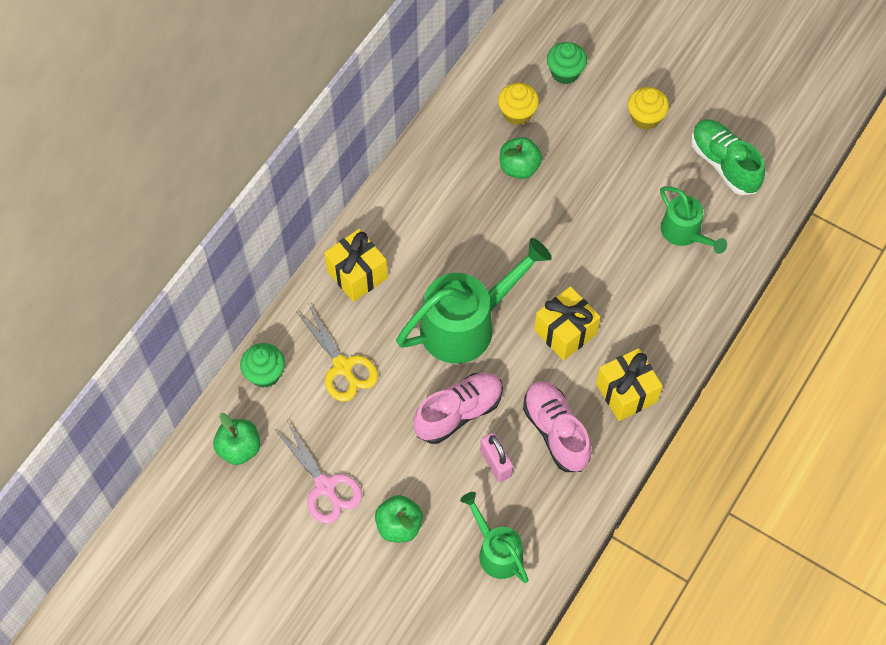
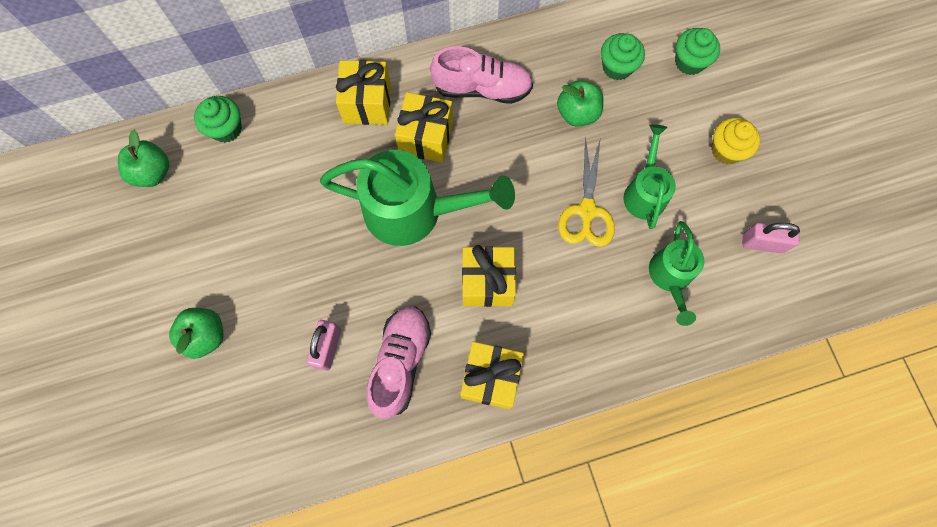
camera: 40 degrees right, 10 degrees up
pink scissors [276,421,362,524] -> none
yellow scissors [296,305,378,402] -> yellow scissors moved to [558,137,615,247]
pink shoe [413,373,503,444] -> pink shoe moved to [430,46,533,104]
green watering can [460,492,529,583] -> green watering can moved to [623,124,676,229]
yellow cupcake [498,83,539,125] -> green cupcake [601,33,645,80]
green shoe [691,119,765,195] -> pink padlock [742,223,800,253]
none -> yellow gift [395,92,453,163]

